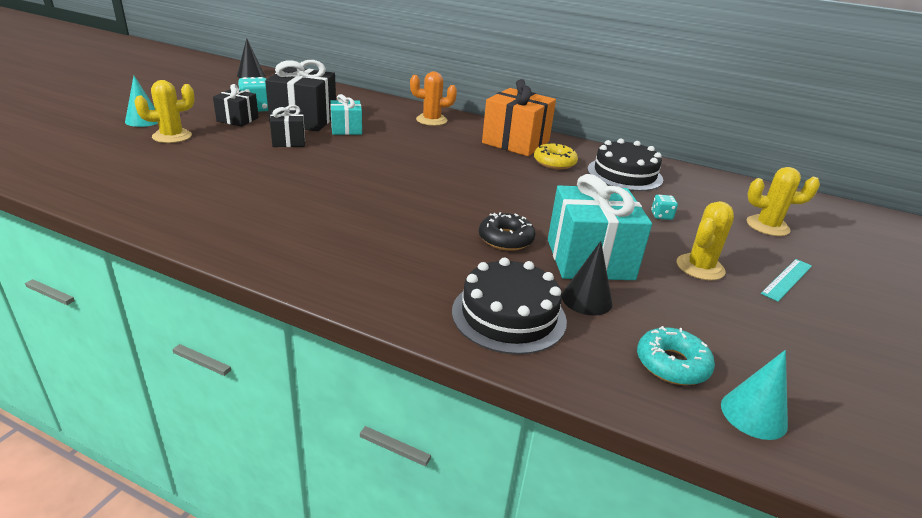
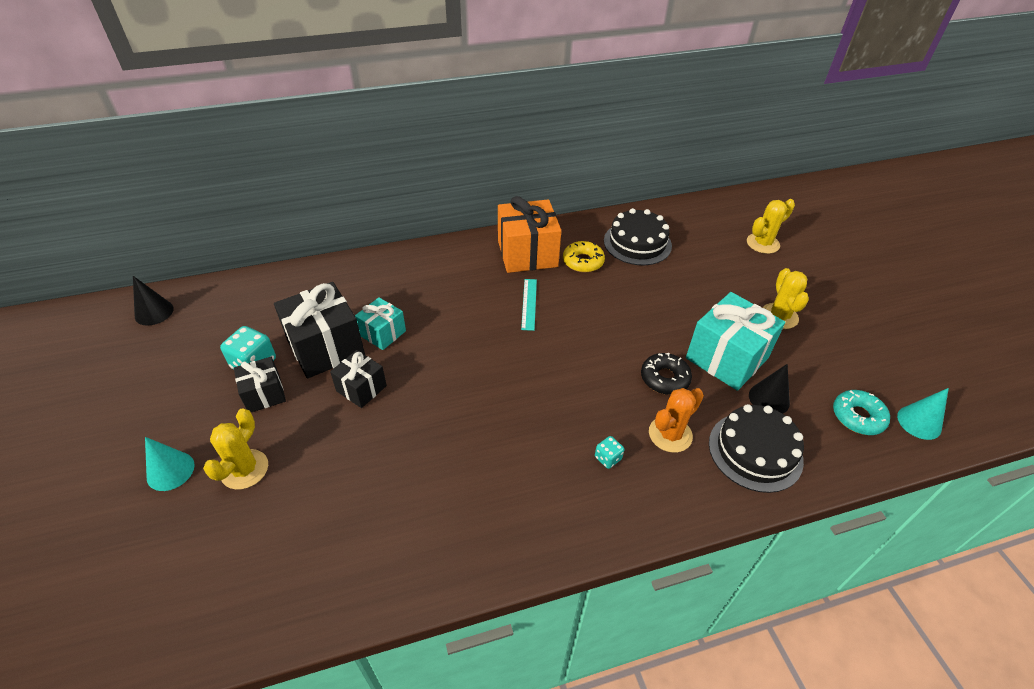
camera: 40 degrees left, 15 degrees up
orange cactus [410,71,457,126] -> orange cactus moved to [649,388,704,453]
turquoise dice [651,195,678,220] -> turquoise dice moved to [595,436,624,469]
turquoise ruler [761,259,812,302] -> turquoise ruler moved to [521,279,537,331]

